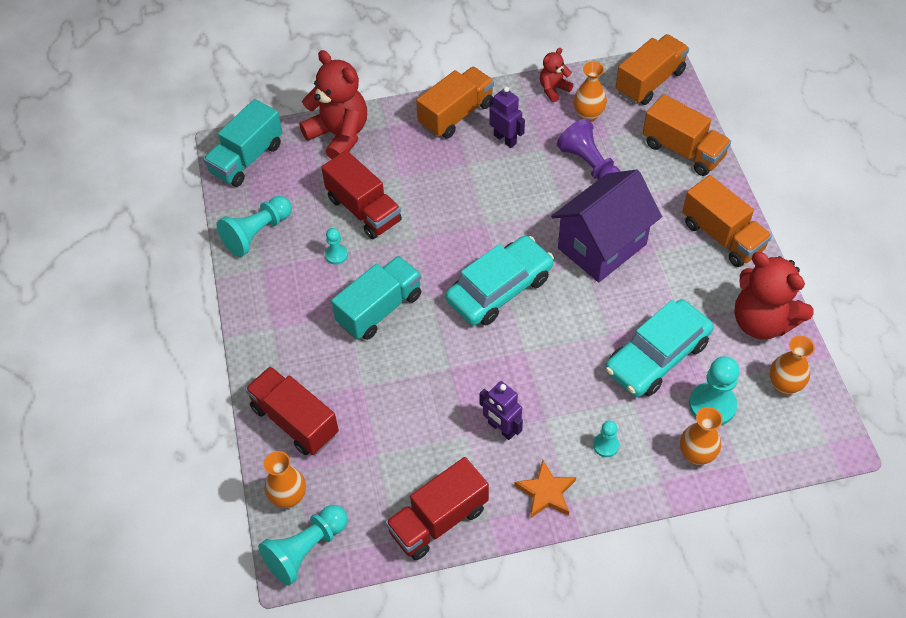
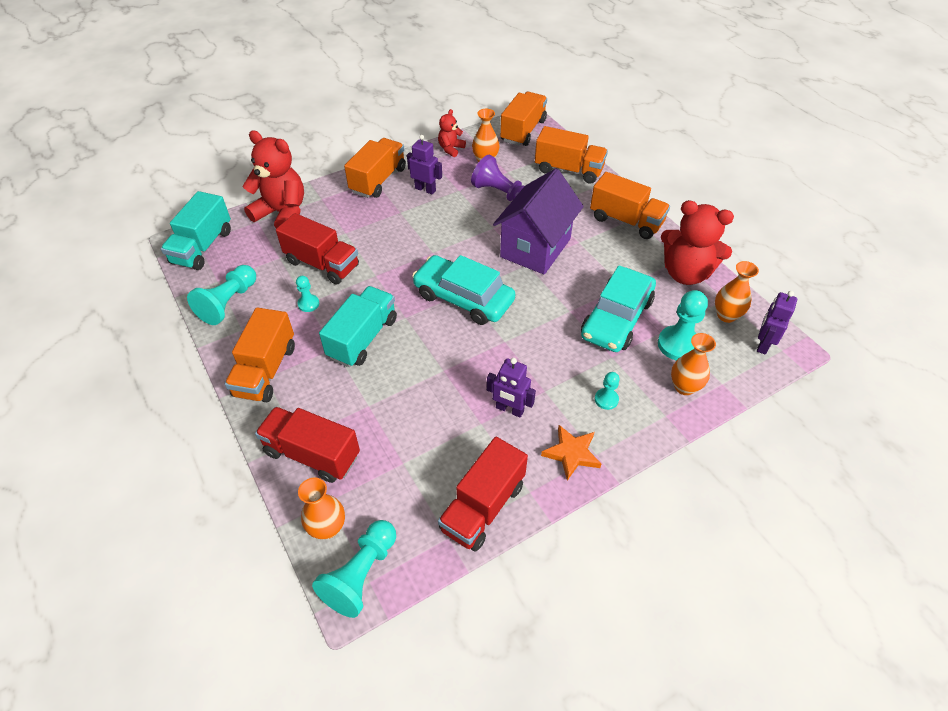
camera: 20 degrees left, 5 degrees down
turquoise car [445,236,554,325] -> turquoise car turned 90 degrees counterclockwise [412,255,515,325]
none -> orange truck [225,307,295,402]
none -> purple robot [757,291,797,354]

